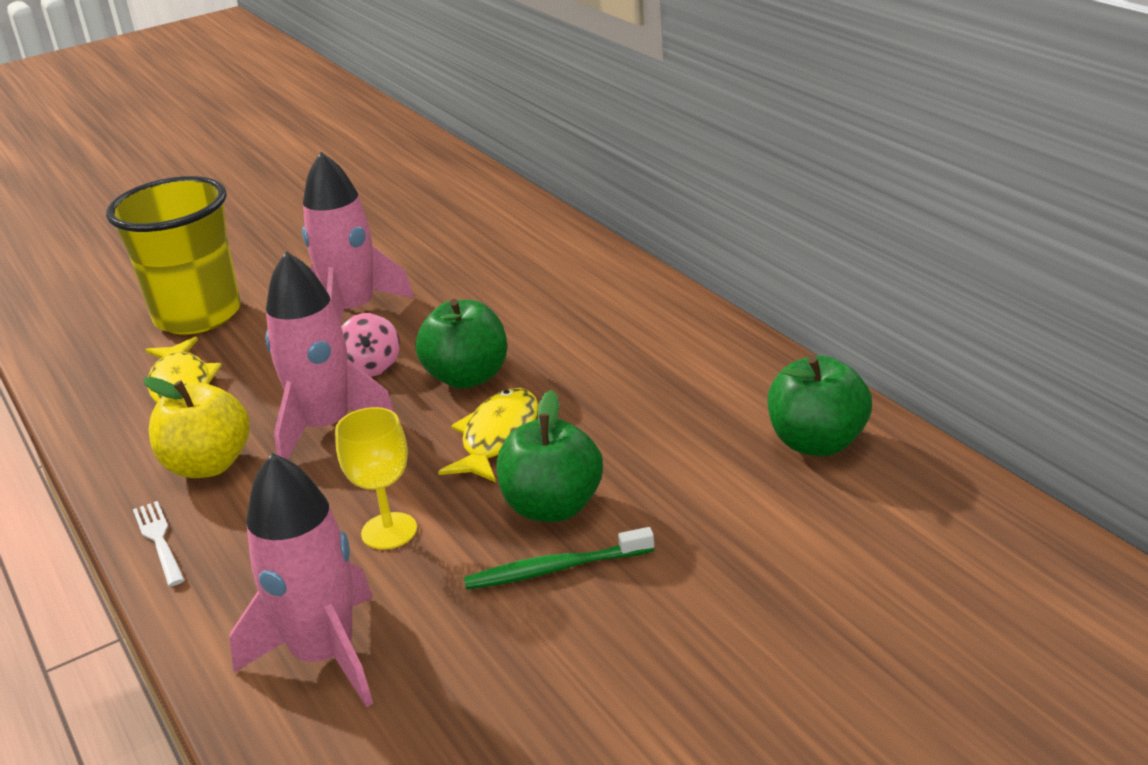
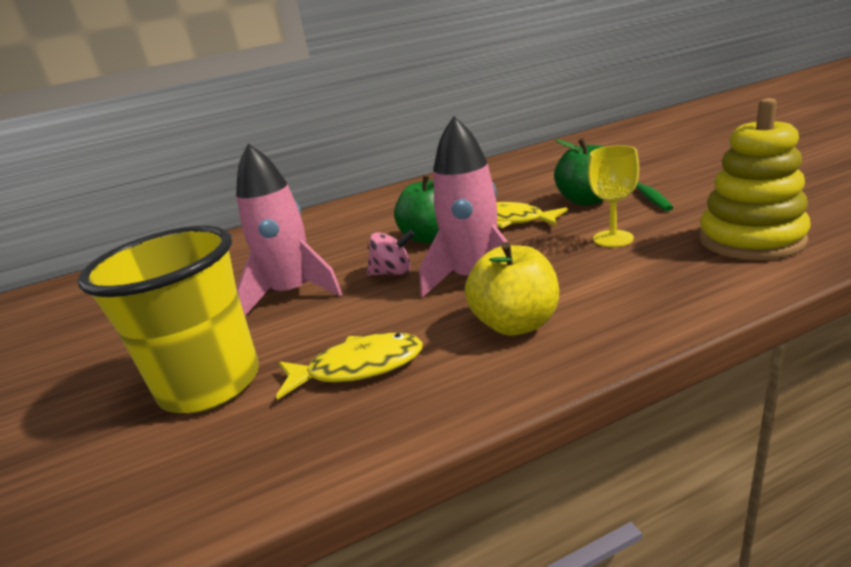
camera: 80 degrees left, 5 degrees down
white fork [133,501,185,586] -> none
pink rocket [229,453,373,707] -> yellow stacking toy [699,98,811,260]
green apple [768,356,872,456] -> none

